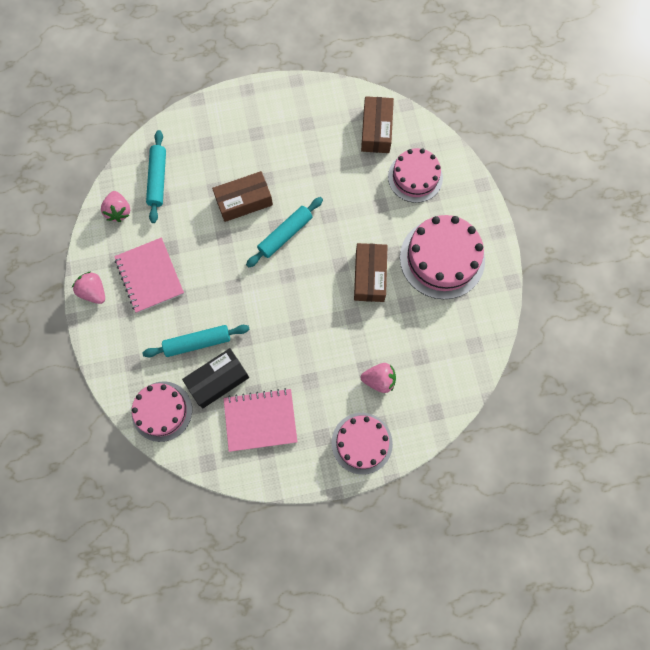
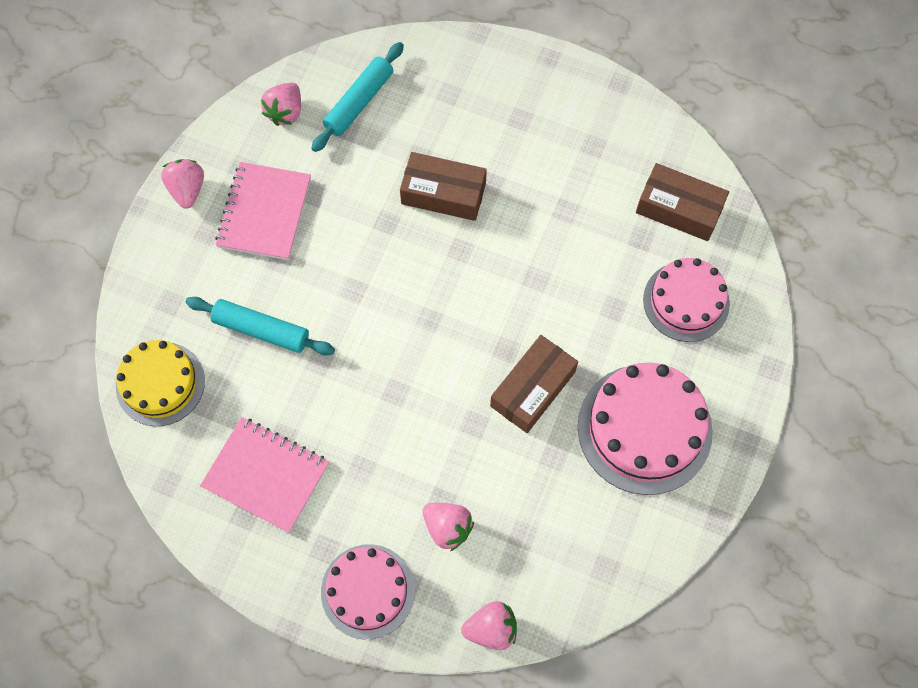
camera: 35 degrees right, 5 degrees down
pink cake [132,381,192,442] -> yellow cake [116,340,205,426]
black box [182,348,249,408] -> none
turquoise rolling pin [246,197,323,268] -> none
brown box [361,96,394,153] -> brown box turned 75 degrees clockwise [636,163,729,241]
none -> pink strawberry [461,601,517,650]

